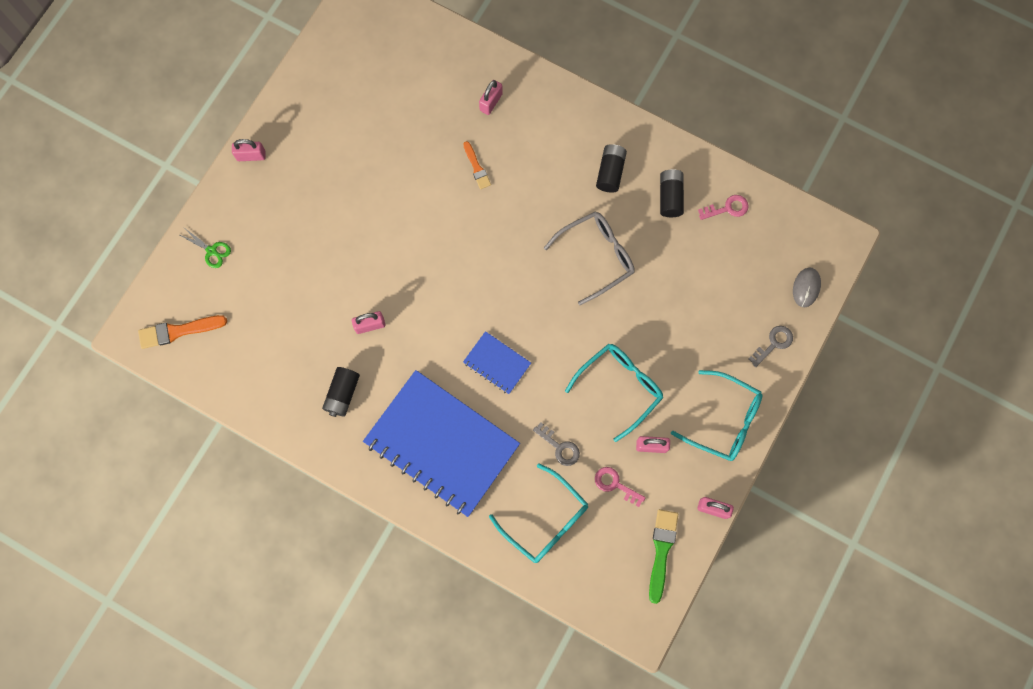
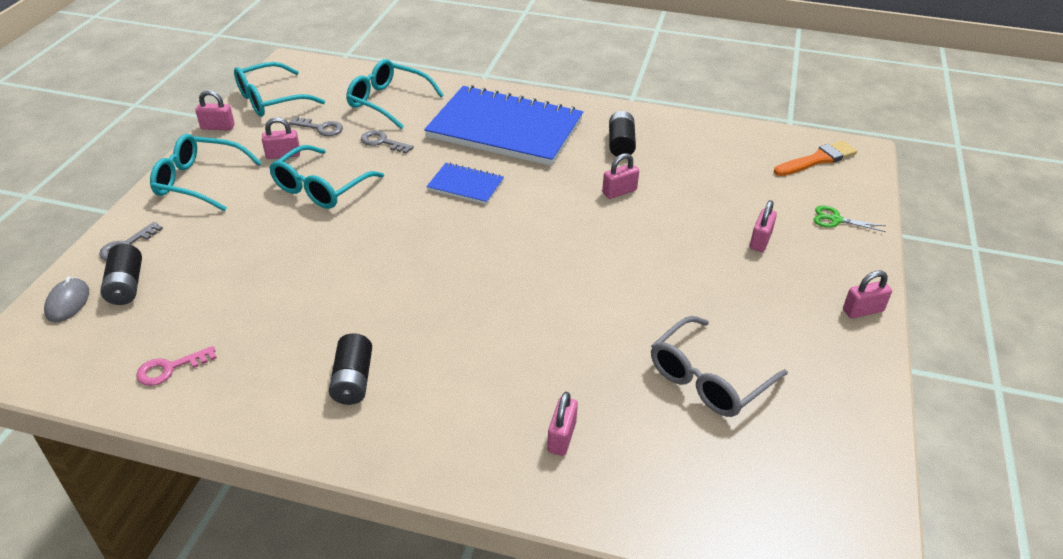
camera: 165 degrees right, 35 degrees down
orange brush [463,141,491,189] -> none
grey glasses [544,212,635,305] -> grey glasses moved to [651,316,788,417]
pink key [595,467,646,507] -> grey key [289,117,343,136]
green brush [649,509,678,604] -> turquoise glasses [234,62,325,117]
black battery [660,169,684,217] -> black battery moved to [101,244,142,305]
none -> pink padlock [750,200,777,252]

